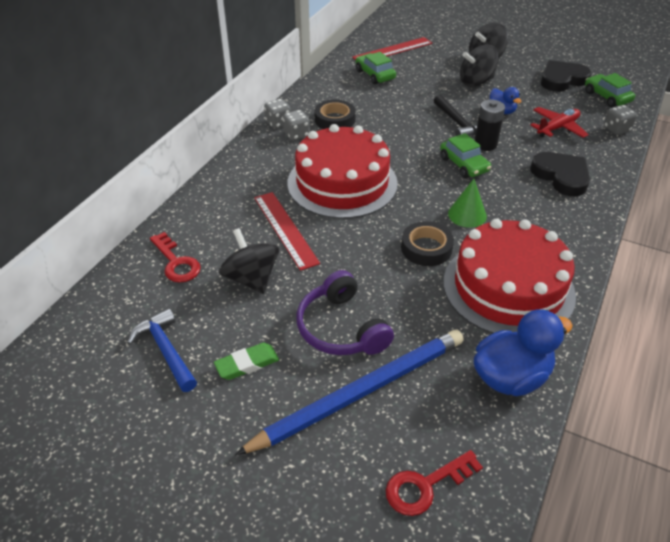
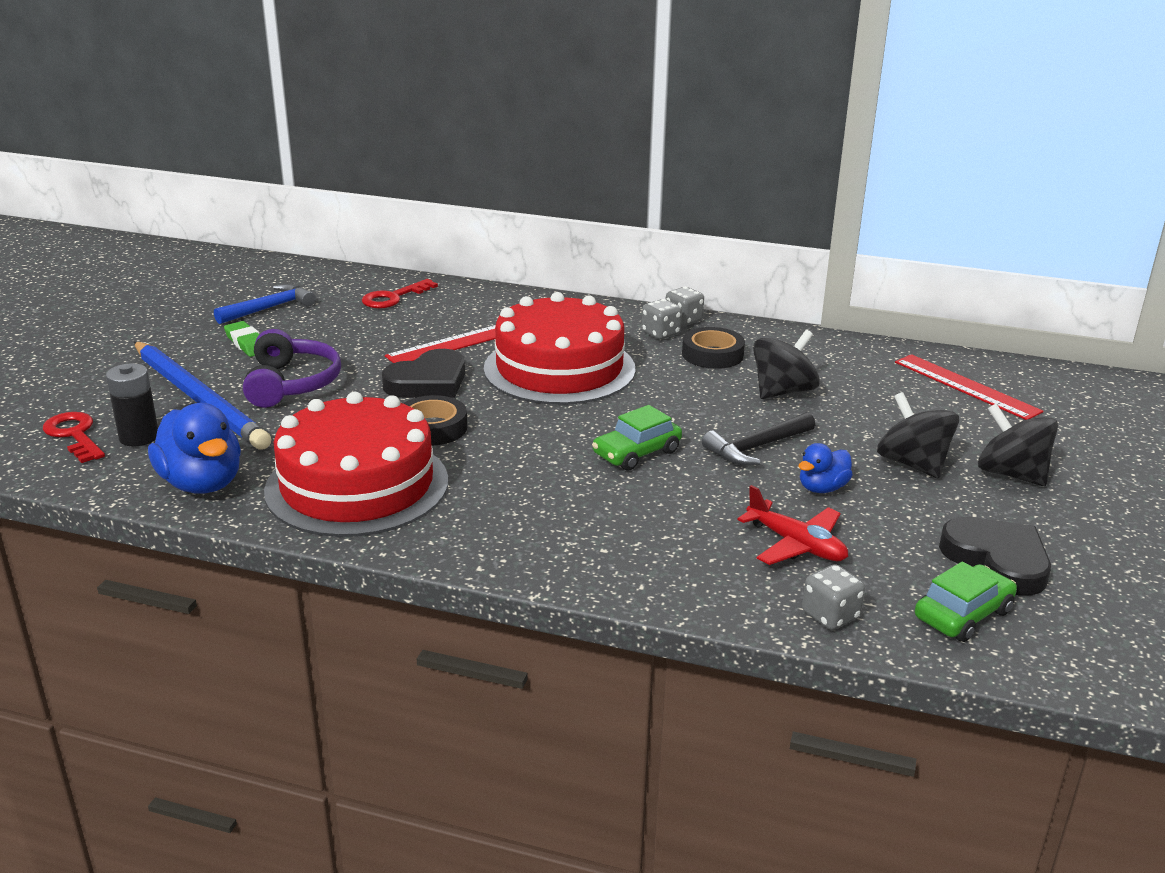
camera: 80 degrees right, 15 degrees down
black spinning top [219,228,279,294] -> black spinning top moved to [753,330,820,399]
purple headphones [296,270,394,355] -> purple headphones turned 120 degrees clockwise [243,329,341,408]
green car [356,52,396,84] -> none
green cone [448,179,487,228] -> none
black battery [474,100,505,151] -> black battery moved to [106,363,158,446]
black heart [530,152,590,196] -> black heart moved to [382,349,465,398]

